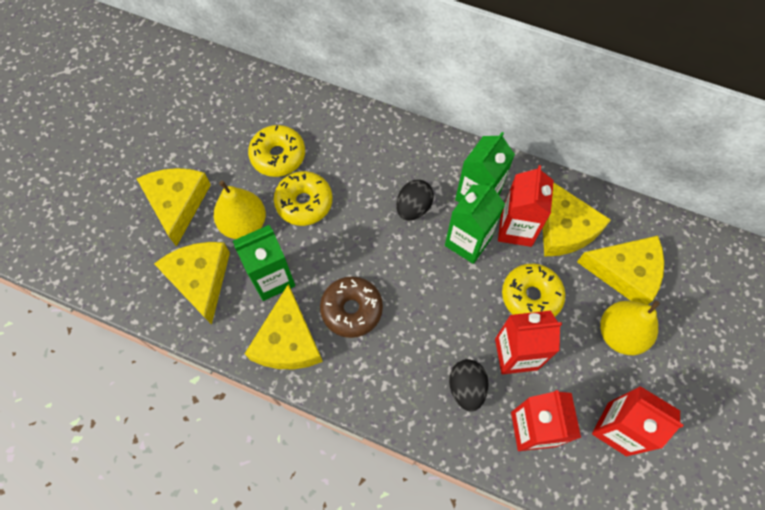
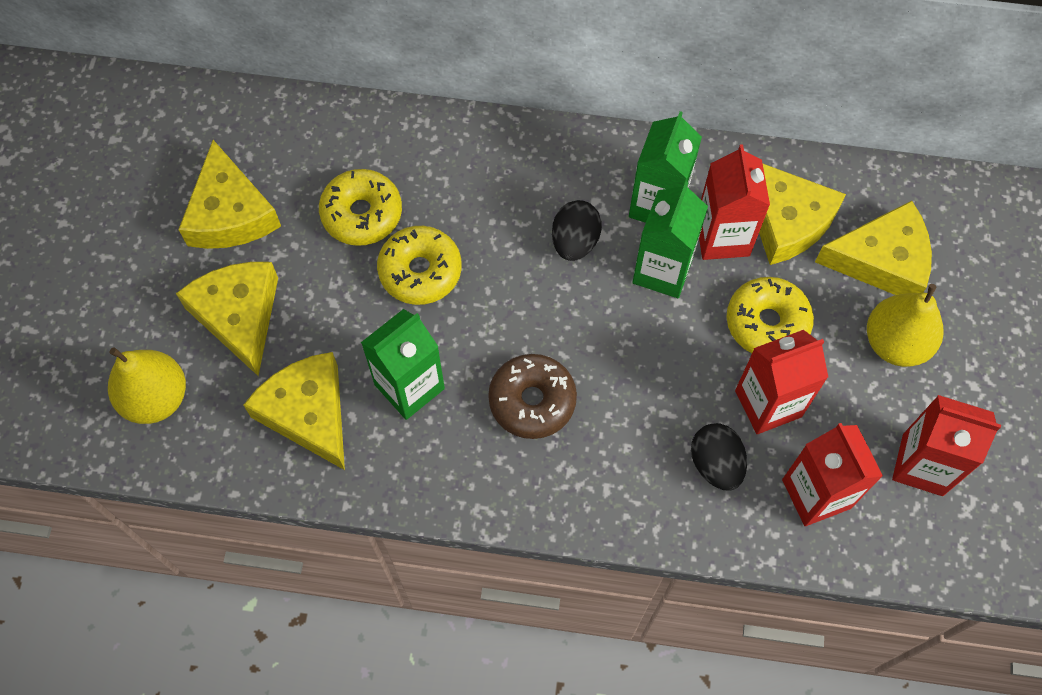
camera: 15 degrees left, 0 degrees up
yellow pear [214,181,266,239] -> yellow pear moved to [108,347,186,424]
yellow cheese [245,284,323,369] -> yellow cheese moved to [178,140,281,249]

